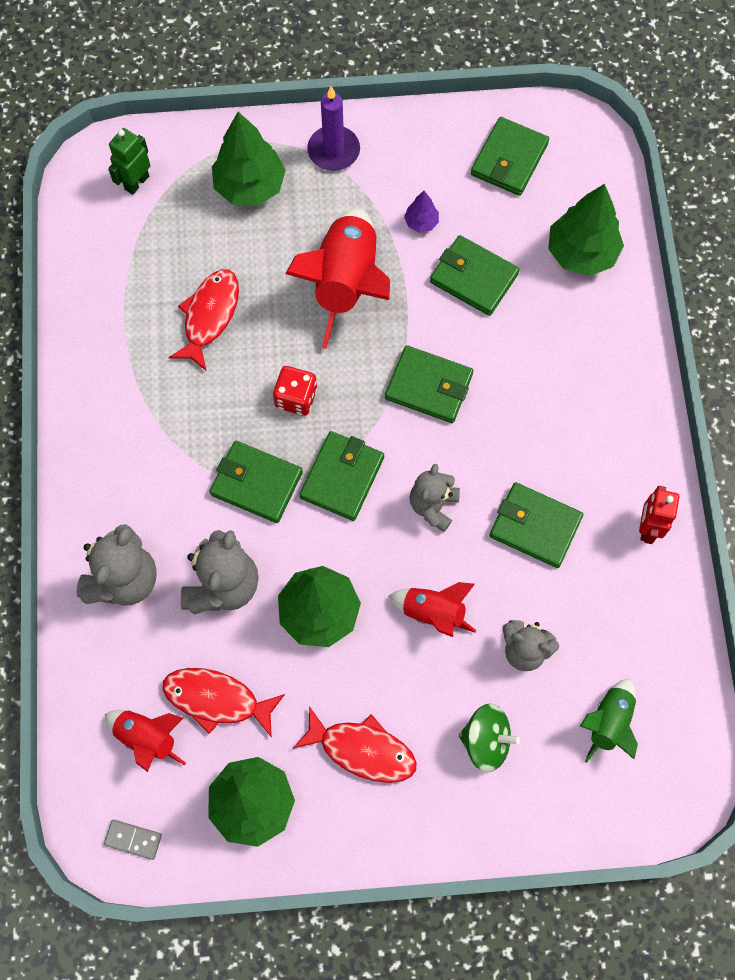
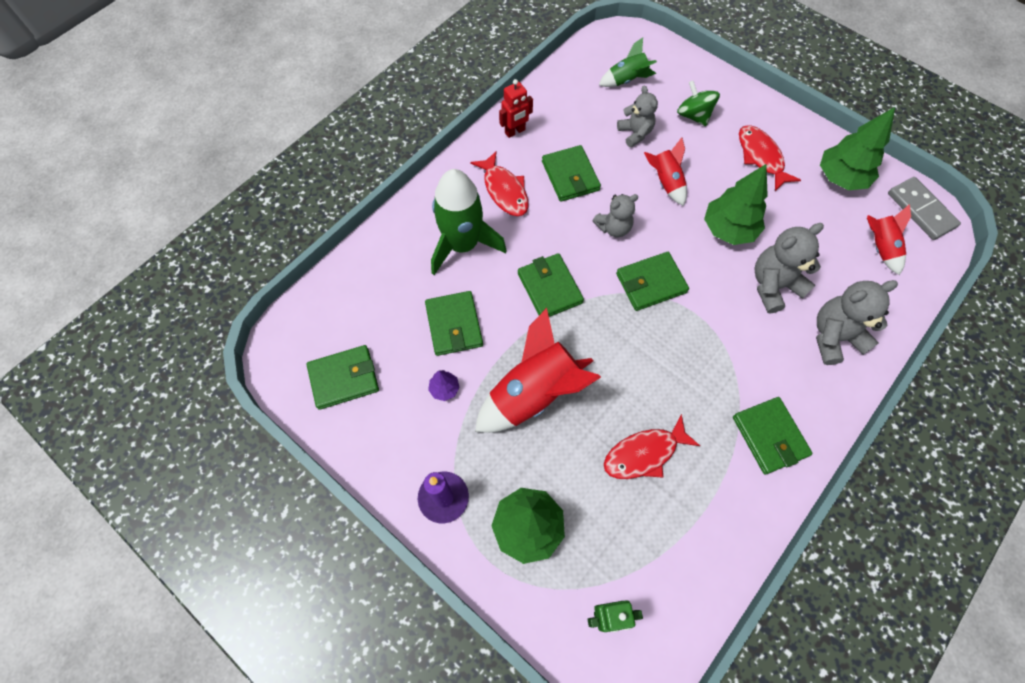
camera: 135 degrees left, 5 degrees down
grey domino [104,819,162,860] -> grey domino [888,177,961,240], size x1.86
red fish [162,668,285,738] -> red fish moved to [470,151,529,216]
green wallet [209,441,303,523] -> green wallet moved to [733,397,813,475]
red dice [273,366,317,416] -> none
green tree [548,184,624,276] -> none
none -> green rocket [431,169,507,275]

